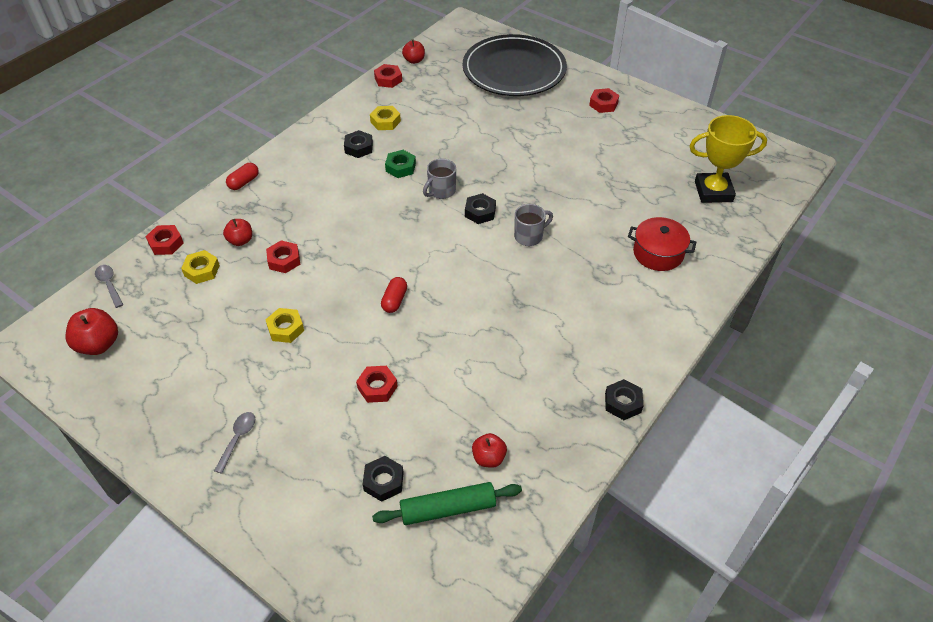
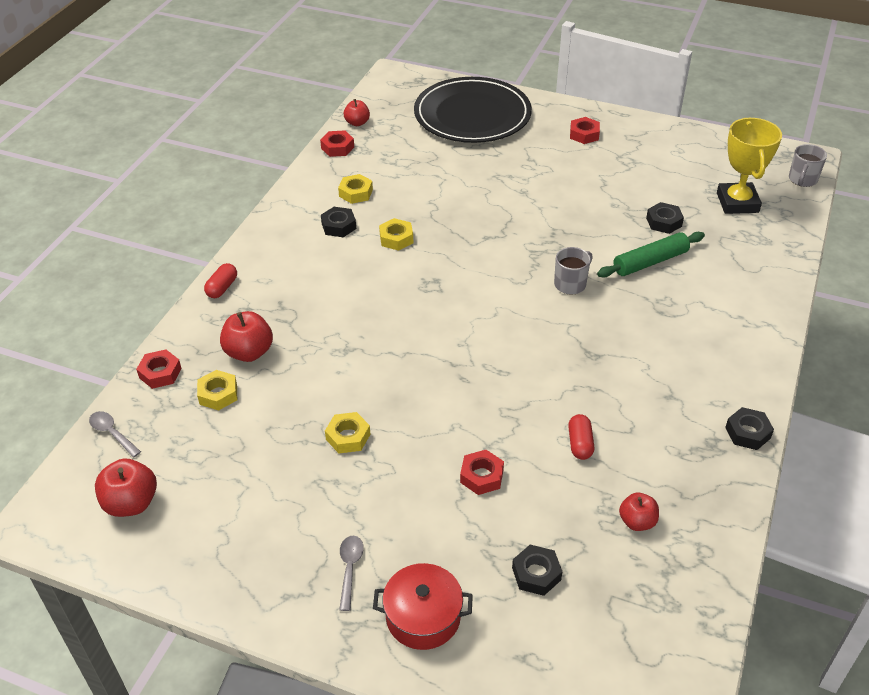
camera: 15 degrees left, 5 degrees down
red apple [223,219,252,246] -> red apple [220,311,273,362], size x1.54
red nut [266,240,300,273] -> none
green rolling pin [372,482,522,525] -> green rolling pin moved to [597,232,705,277]
red capsule [381,277,407,313] -> red capsule moved to [568,414,594,460]
green nut [385,150,416,178] -> yellow nut [379,218,413,251]
grey mug [423,159,456,199] -> grey mug moved to [789,144,827,187]
black nut [465,193,496,224] -> black nut moved to [646,202,684,234]
red pot [628,217,696,271] -> red pot moved to [373,563,473,650]
yellow trophy [689,115,767,203] -> yellow trophy turned 75 degrees counterclockwise [717,118,782,214]

